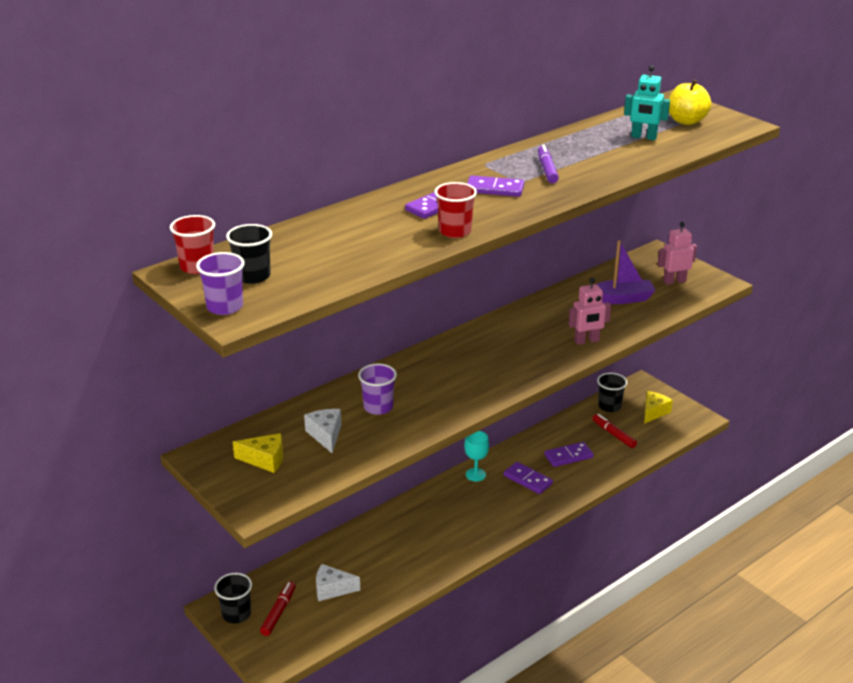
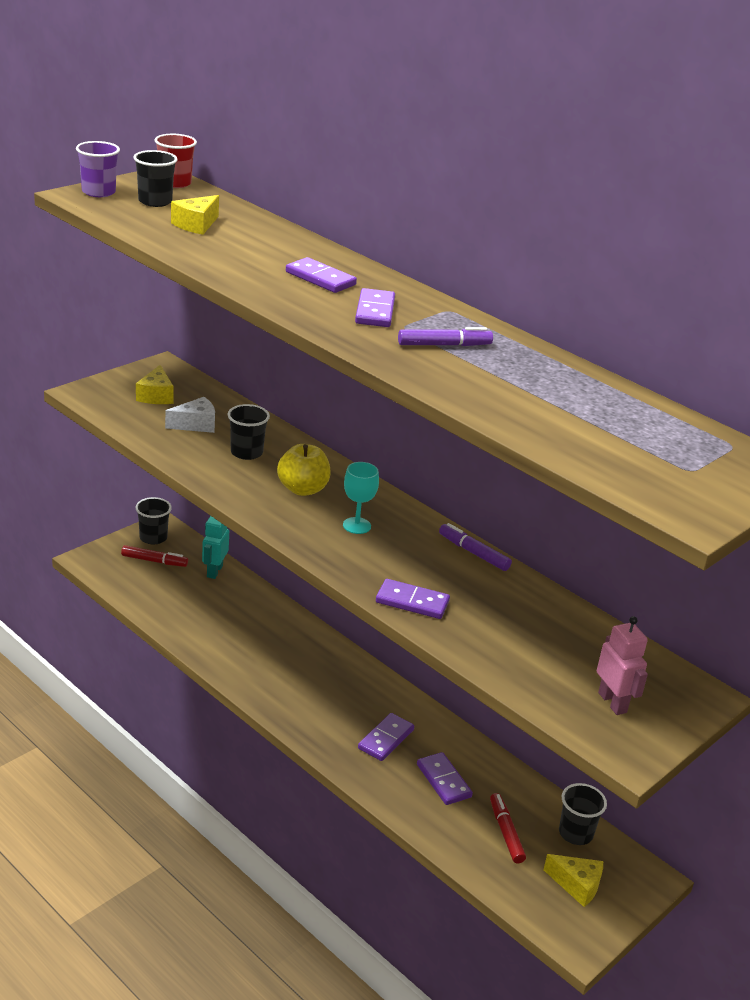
camera: 80 degrees right, 0 degrees up
white cheese [316,564,360,601] -> none
purple cup [358,363,397,415] -> black cup [227,404,270,460]
red cup [434,182,477,238] -> none
turquoise goblet [464,431,489,481] -> turquoise goblet moved to [343,462,379,534]
pink robot [568,278,611,345] -> purple domino [376,579,450,619]
red marker [592,414,637,448] -> red marker turned 60 degrees counterclockwise [490,793,526,864]
purple boat [597,240,656,304] -> none
turquoise robot [624,65,670,140] -> turquoise robot moved to [202,516,229,579]
yellow apple [669,80,711,125] -> yellow apple moved to [277,444,331,496]
none -> yellow cheese [171,195,219,235]
none -> purple marker [439,523,512,571]

